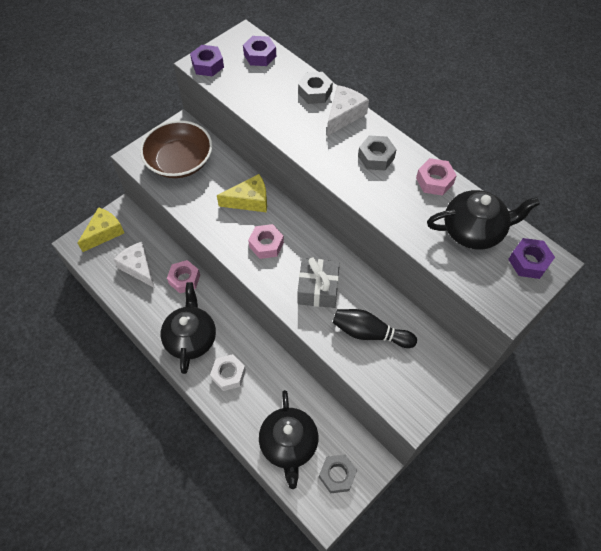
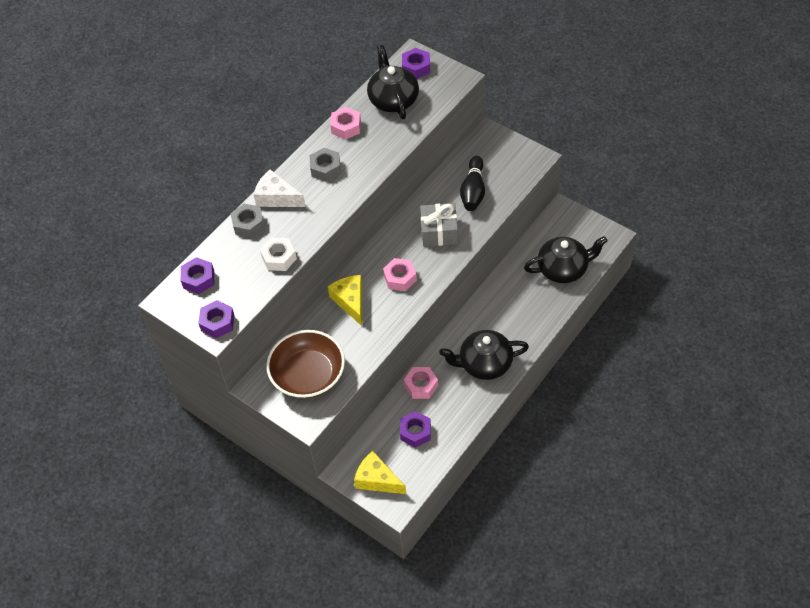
camera: 95 degrees left, 5 degrees down
white cheese [113,242,155,288] -> purple nut [400,411,431,448]
white nut [210,354,246,391] -> white nut moved to [260,238,297,271]
grey nut [319,455,357,494] -> none

